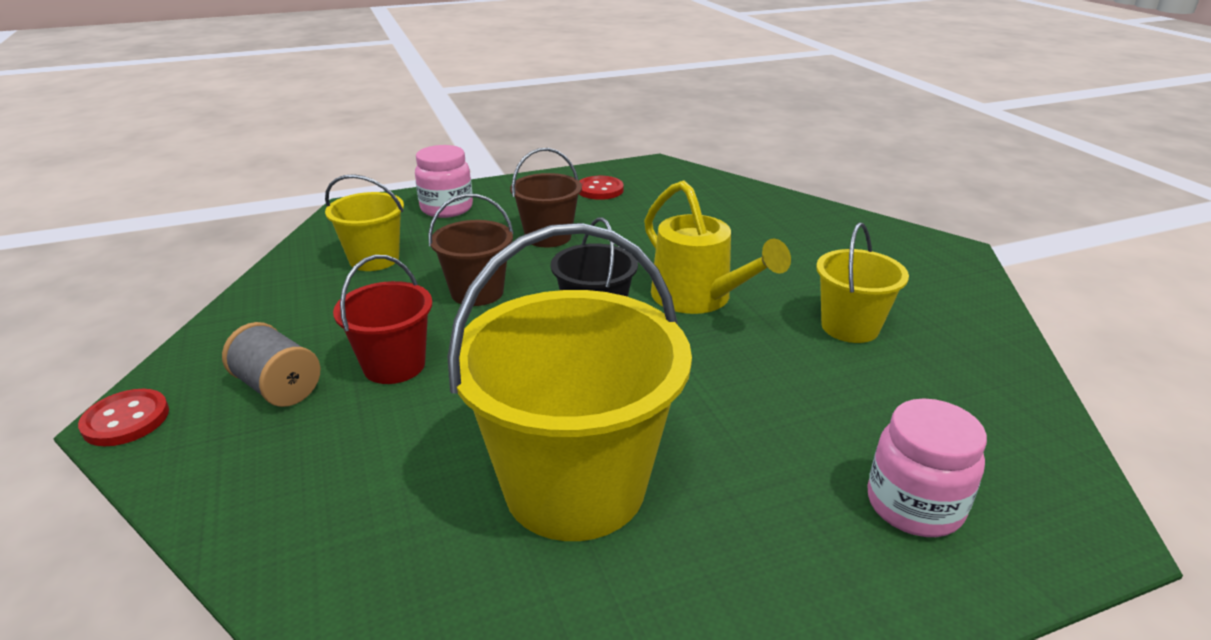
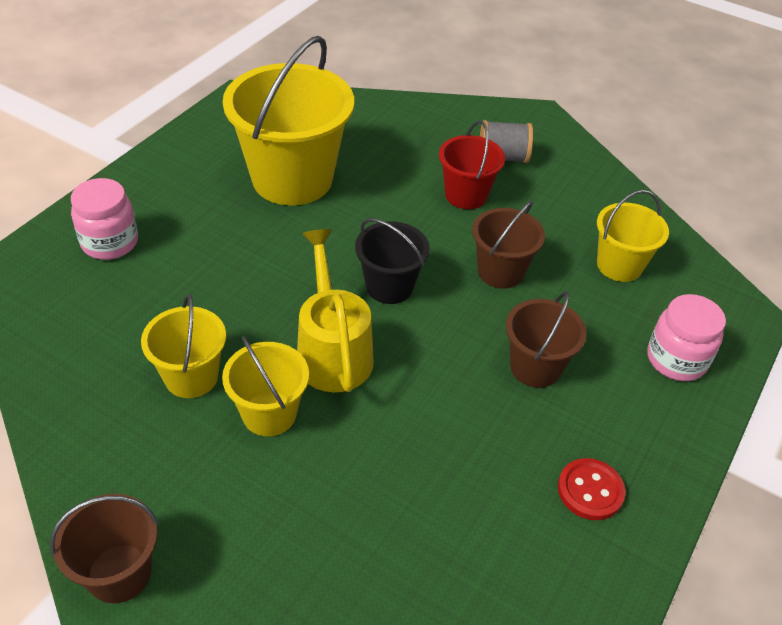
camera: 140 degrees right, 15 degrees up
red button [78,389,169,446] -> none
yellow watering can [644,181,791,314] -> yellow watering can turned 60 degrees clockwise [297,229,374,392]
none -> brown bucket [50,494,159,603]
none -> yellow bucket [222,336,309,436]

